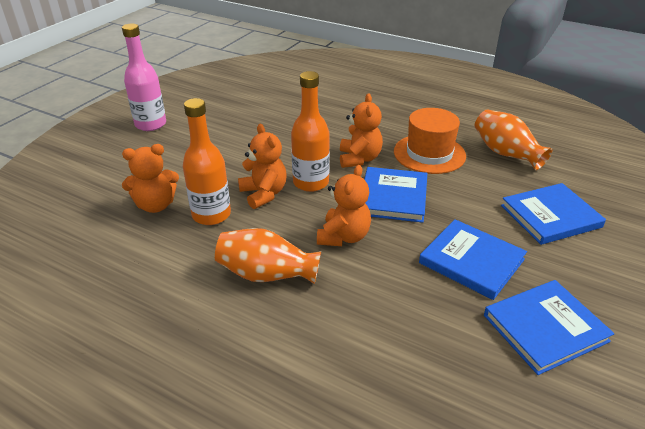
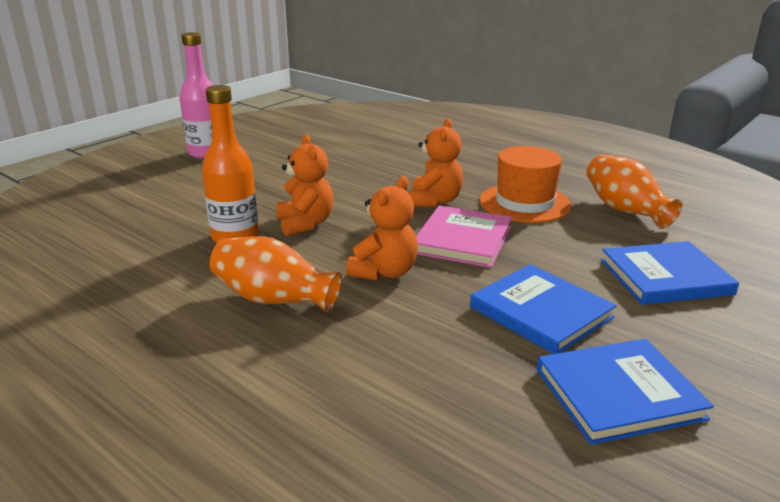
camera: 10 degrees right, 10 degrees down
orange teddy bear [122,144,179,213] -> none
orange bottle [291,71,330,192] -> none
blue book [364,167,427,223] -> pink book [416,206,512,268]

